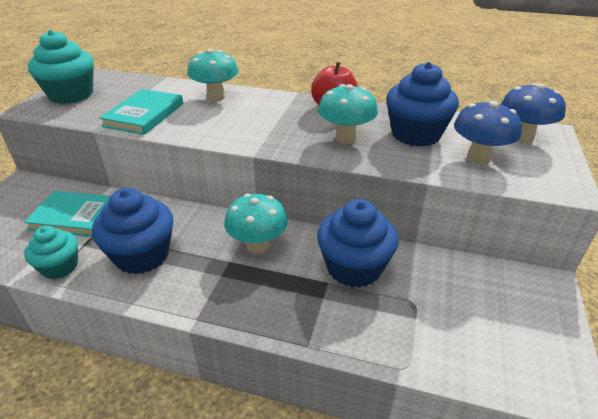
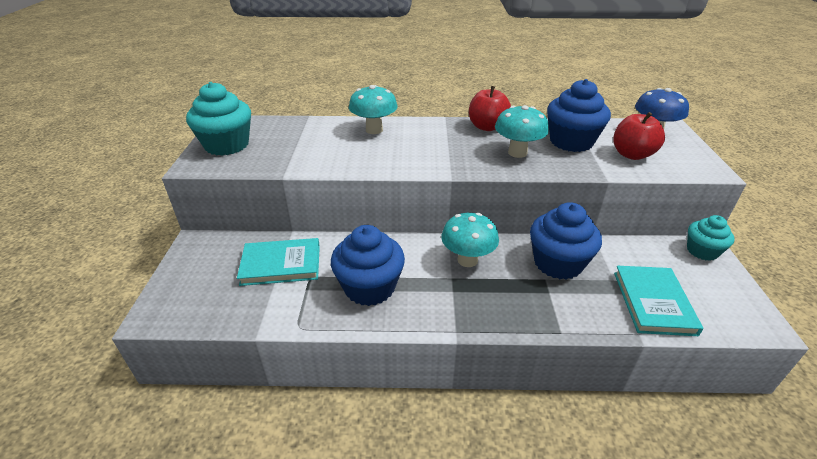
camera: 15 degrees left, 0 degrees up
turquoise cupcake [24,226,78,279] -> turquoise cupcake moved to [687,215,734,261]
turquoise book [99,89,183,135] -> turquoise book moved to [614,266,703,336]
blue mushroom [454,101,522,164] -> red apple [613,112,665,160]

